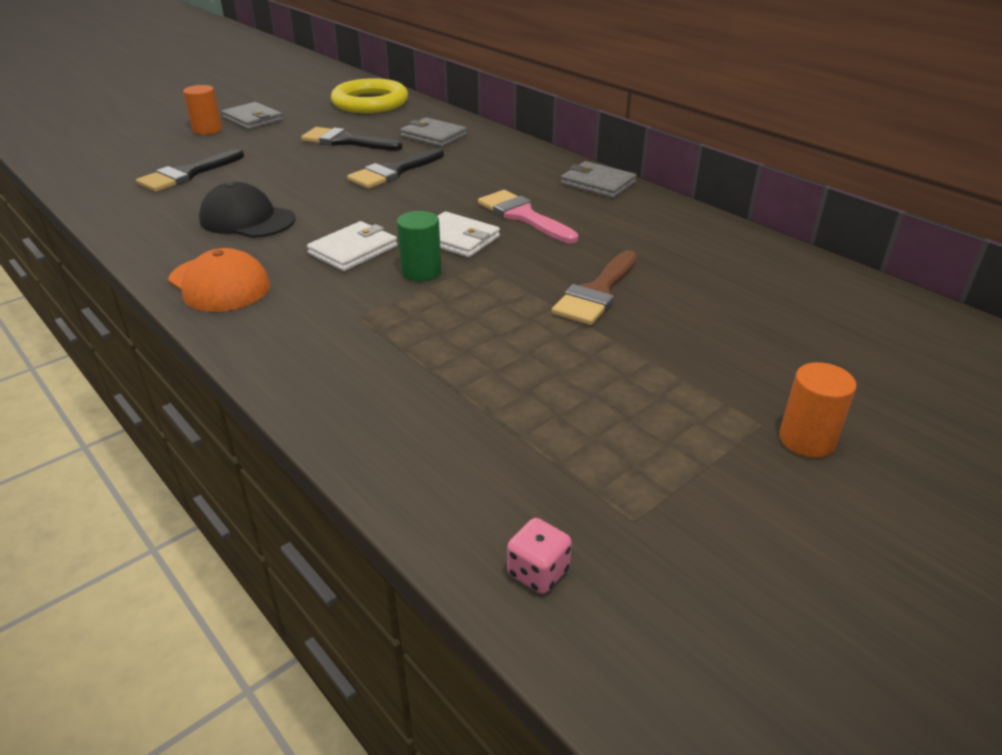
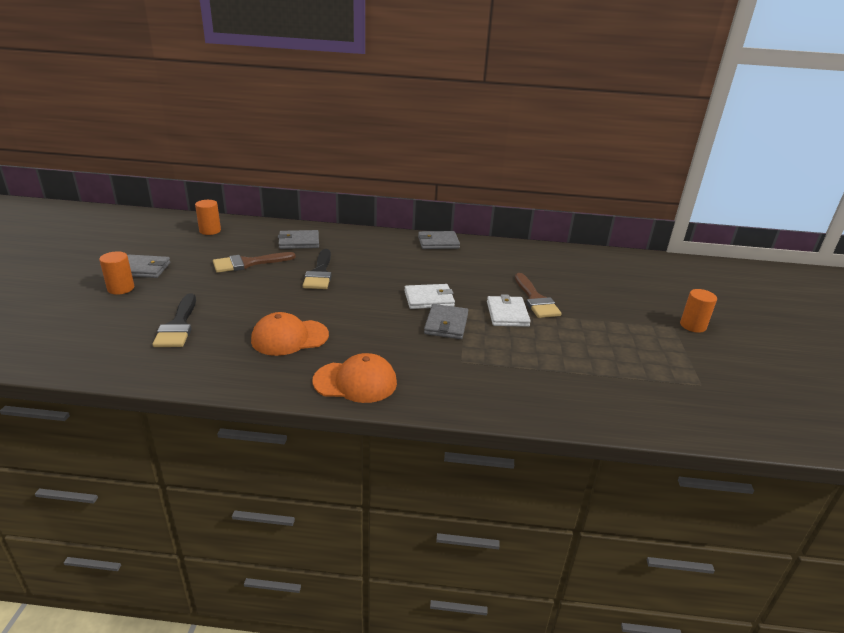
camera: 45 degrees left, 5 degrees down
black cap [199,182,295,238] -> orange cap [251,312,329,356]
black brush [301,127,402,151] -> brown brush [213,252,296,273]
white wallet [307,221,397,271] -> white wallet moved to [487,294,531,327]
yellow ring [331,78,408,113] -> orange cylinder [195,200,221,235]
green cylinder [397,211,442,282] -> grey wallet [424,304,468,339]
pink brush [478,190,578,243] -> none
pink dice [507,518,572,594] -> none

